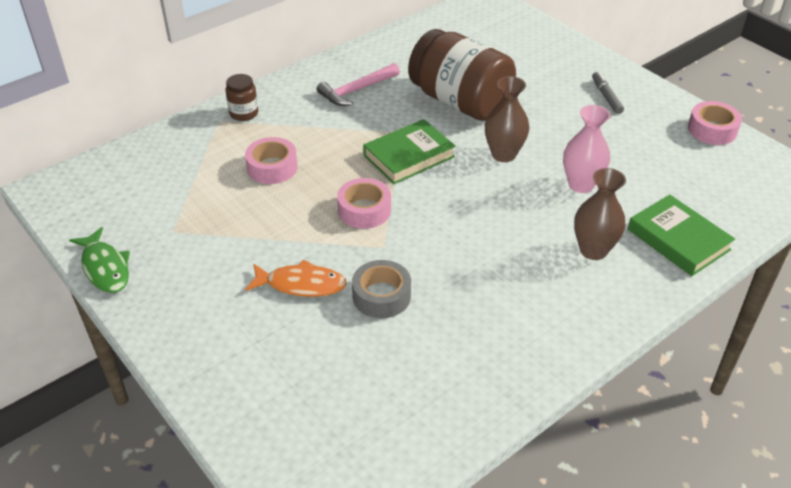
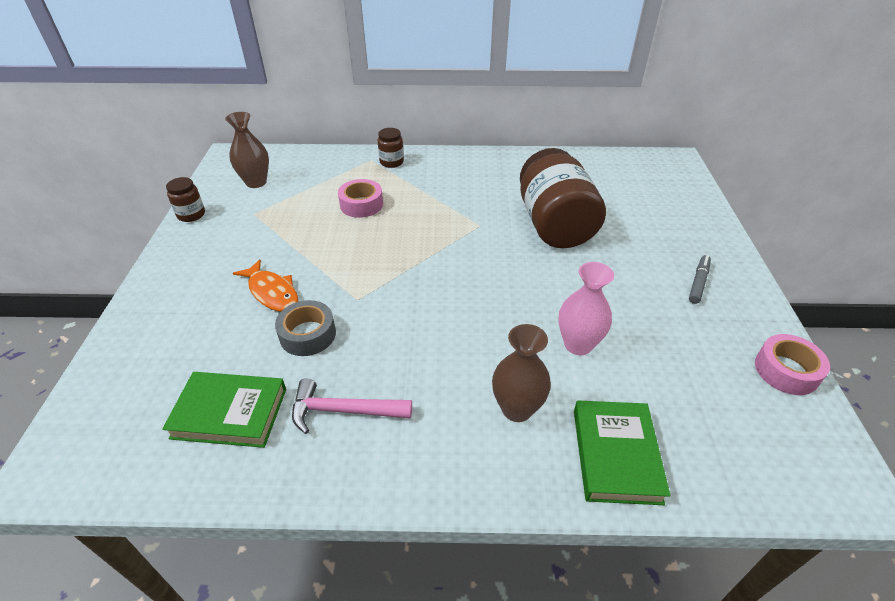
camera: 40 degrees right, 0 degrees up
green fish [69,227,130,293] -> brown jar [166,177,205,222]
pink hammer [317,63,400,106] -> pink hammer moved to [292,378,412,434]
pink tape [337,178,391,229] -> none
green book [363,119,456,184] -> green book moved to [162,372,286,448]
brown vase [485,76,529,162] -> brown vase moved to [225,112,269,188]

